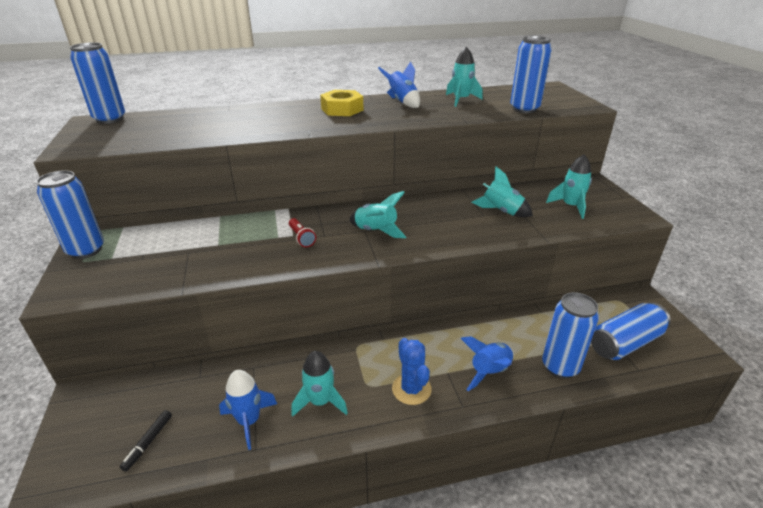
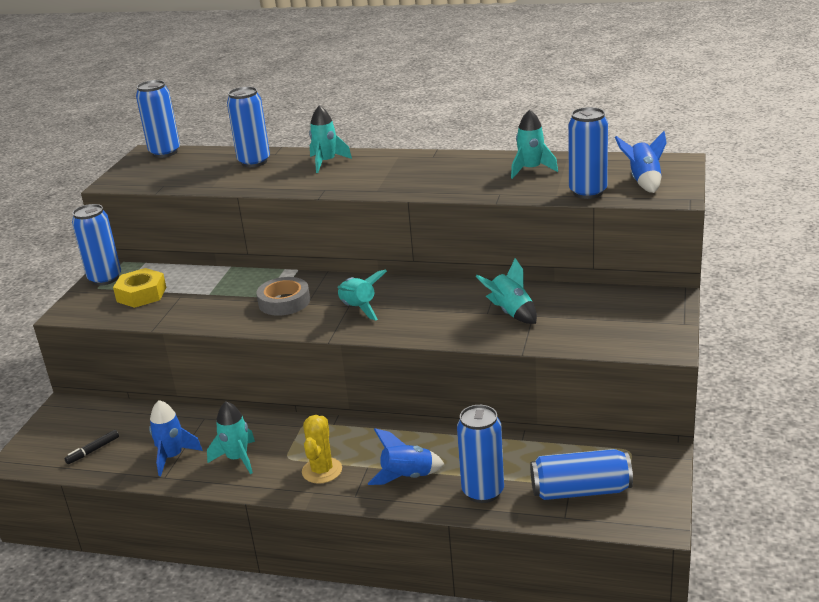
camera: 30 degrees right, 5 degrees down
red flashlight [289,218,316,247] -> grey tape [256,277,310,316]
yellow nut [320,90,364,116] -> yellow nut moved to [113,268,167,308]
blue rocket [378,62,420,108] -> blue rocket moved to [615,131,667,193]
blue cactus [392,338,432,405] -> yellow cactus [302,415,342,484]
turquoise rocket [546,154,592,219] -> turquoise rocket moved to [309,105,352,173]
none -> blue can [227,87,270,167]

